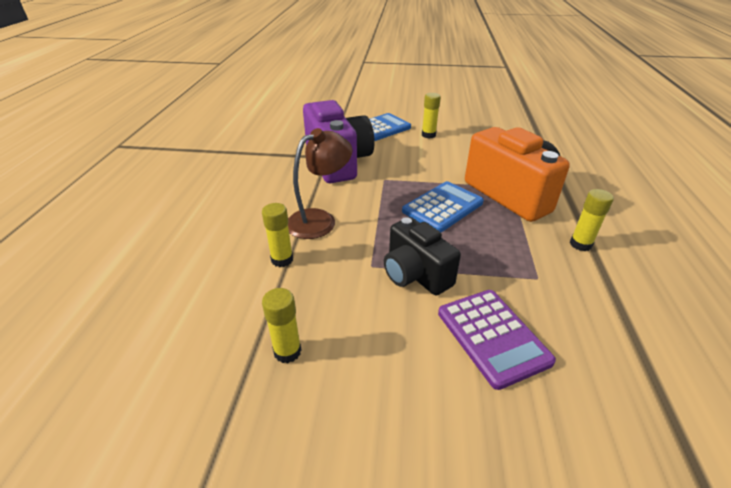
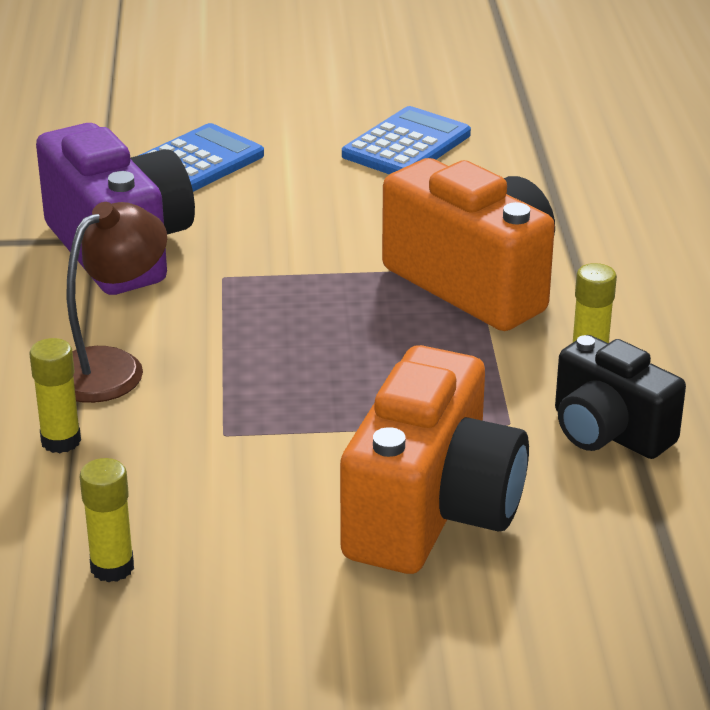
camera: 10 degrees left, 5 degrees down
black camera [384,217,461,296] -> black camera moved to [555,335,686,459]
blue calculator [402,181,484,232] -> blue calculator moved to [342,106,471,174]
yellow glue stick [422,93,441,139] -> none
purple calculator [438,290,556,390] -> orange camera [340,345,529,574]

